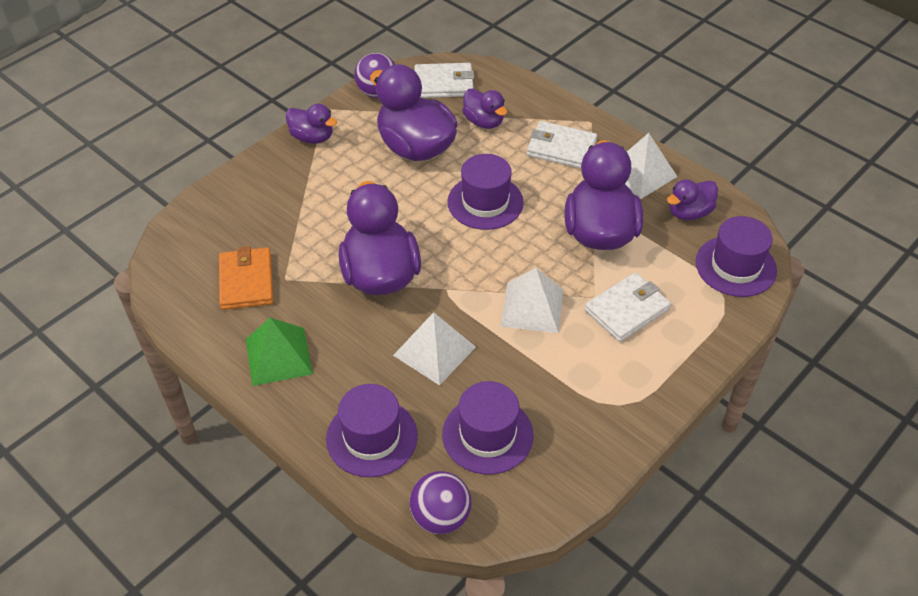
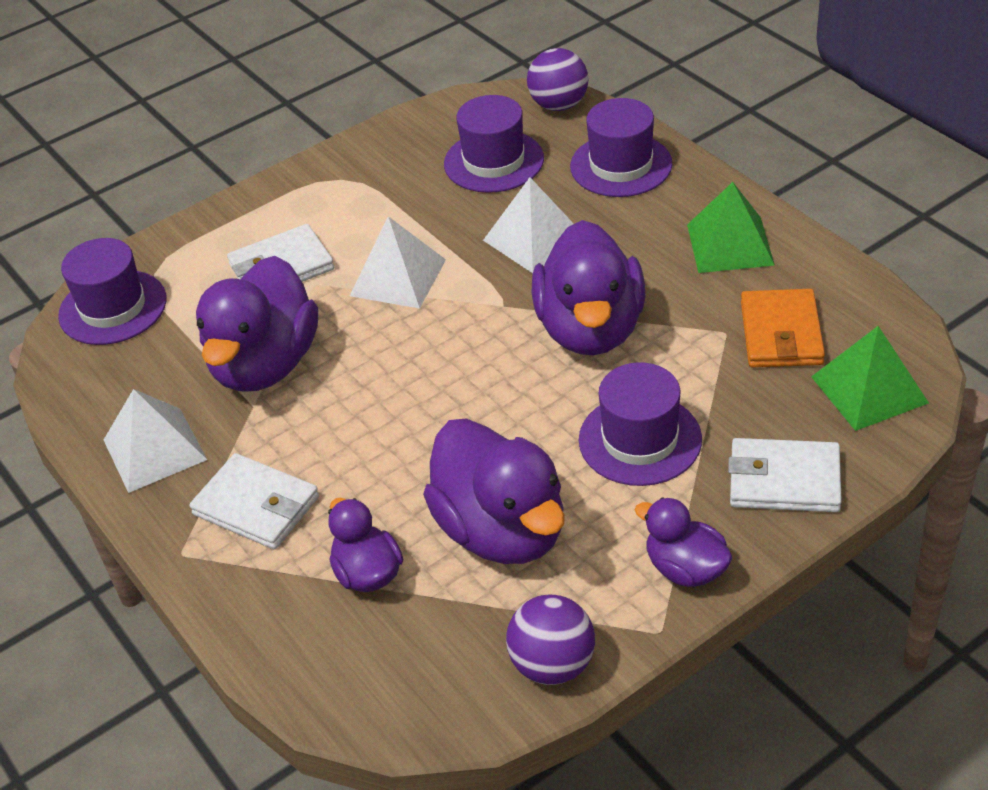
camera: 165 degrees left, 5 degrees down
white wallet [414,63,474,98] -> white wallet moved to [728,438,842,512]
purple hat [447,154,524,230] -> purple hat moved to [579,362,702,486]
purple duck [667,179,718,221] -> none
none -> green pyramid [811,326,929,431]

